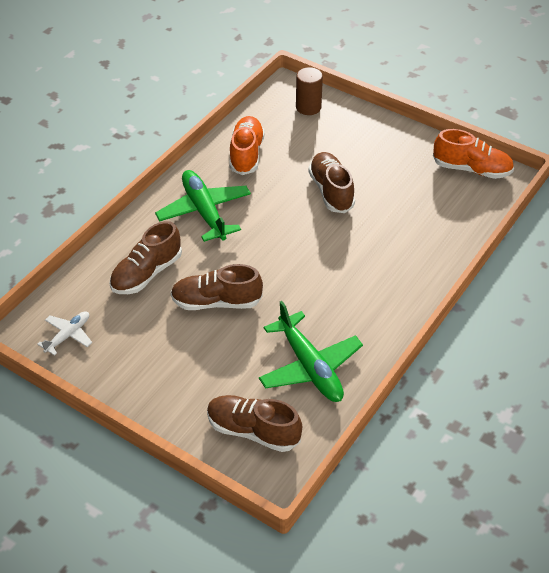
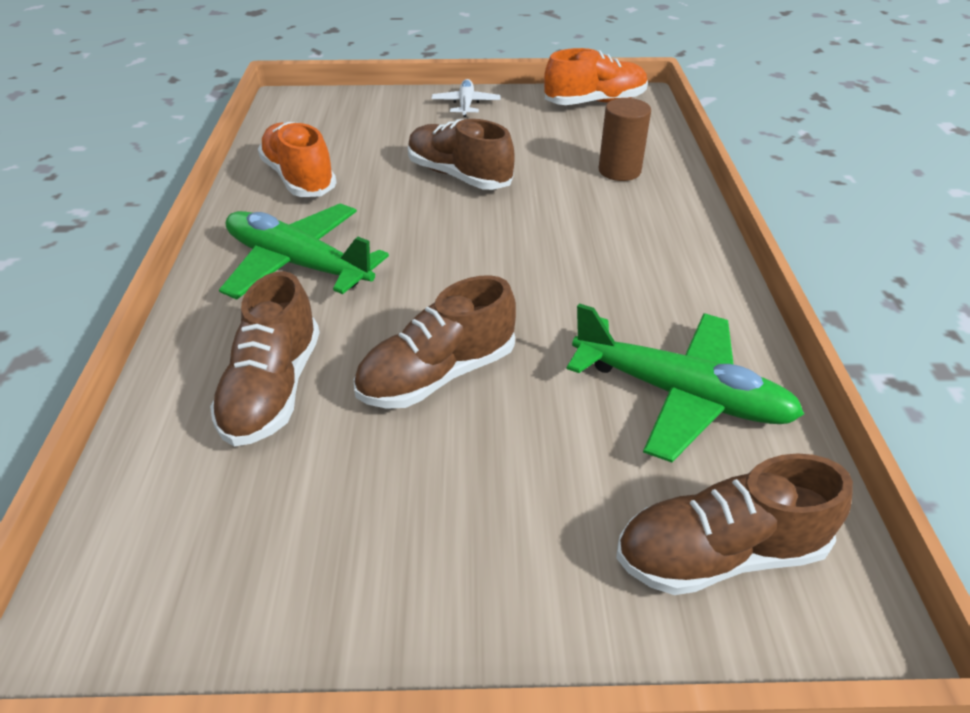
camera: 35 degrees left, 5 degrees down
white plane [37,311,92,356] -> white plane moved to [431,79,501,117]
brown cylinder [296,67,323,115] -> brown cylinder moved to [599,98,651,181]

